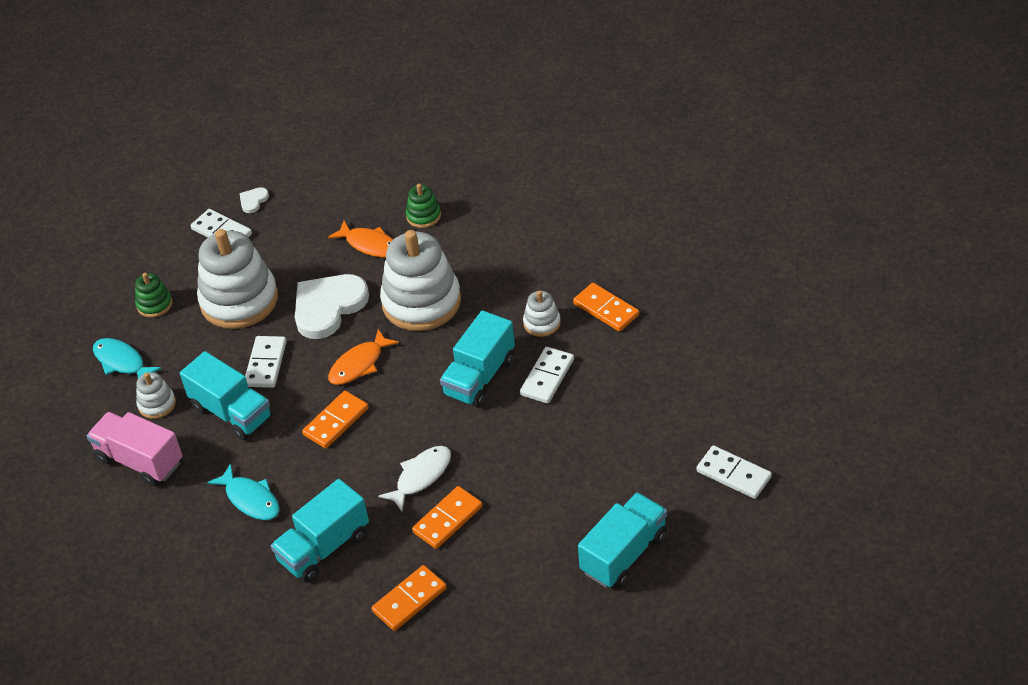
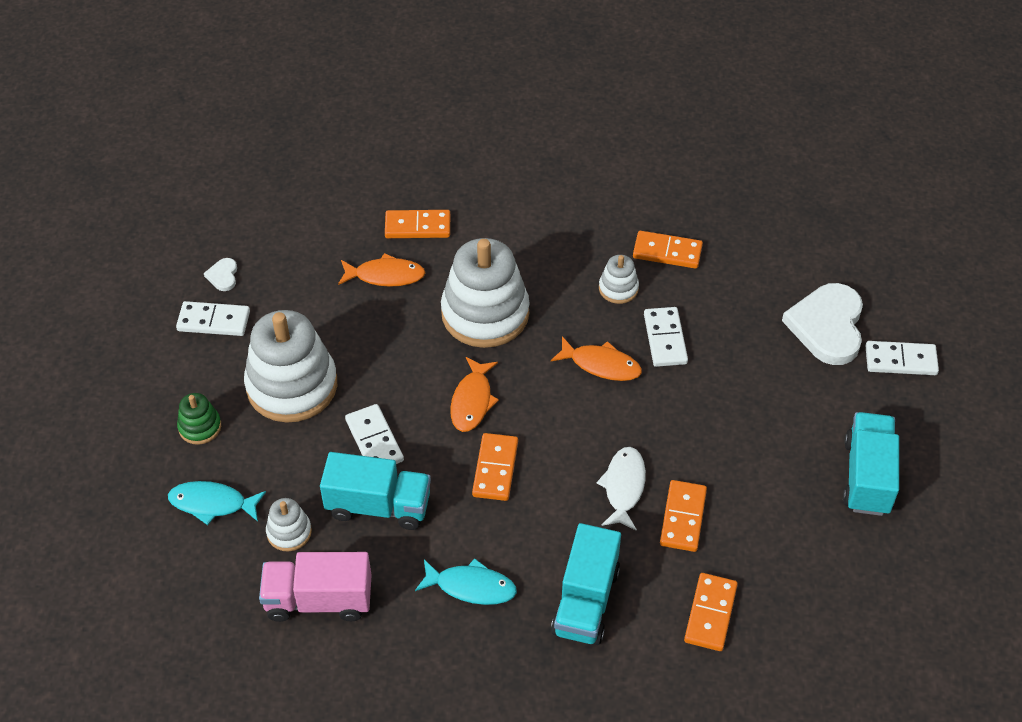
camera: 35 degrees left, 5 degrees up
white heart [295,274,369,339] -> white heart moved to [782,283,863,365]
green stacking toy [406,184,441,228] -> orange domino [385,210,450,238]
turquoise truck [440,311,515,407] -> orange fish [551,336,642,381]

